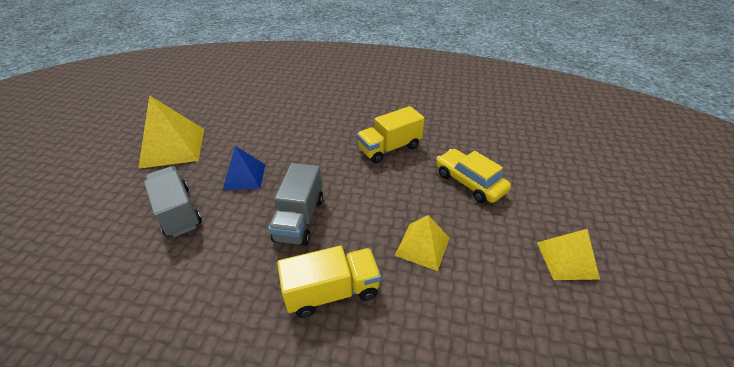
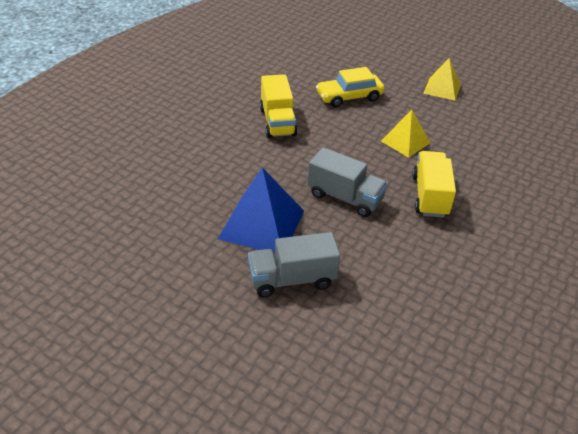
camera: 70 degrees left, 0 degrees up
yellow pyramid [138,95,204,169] -> none
blue pyramid [223,146,265,190] -> blue pyramid [218,167,304,254], size x1.63

